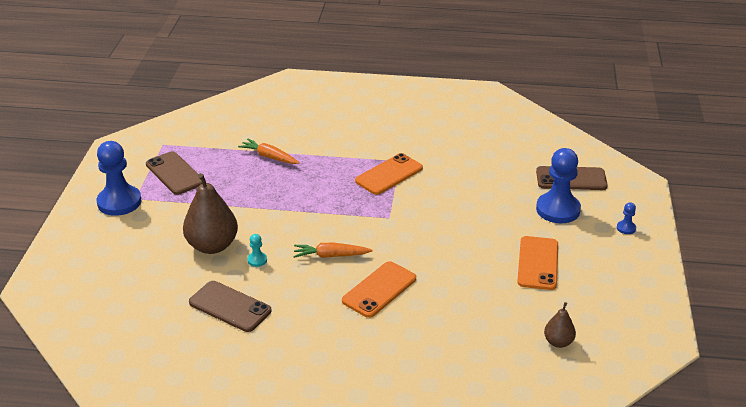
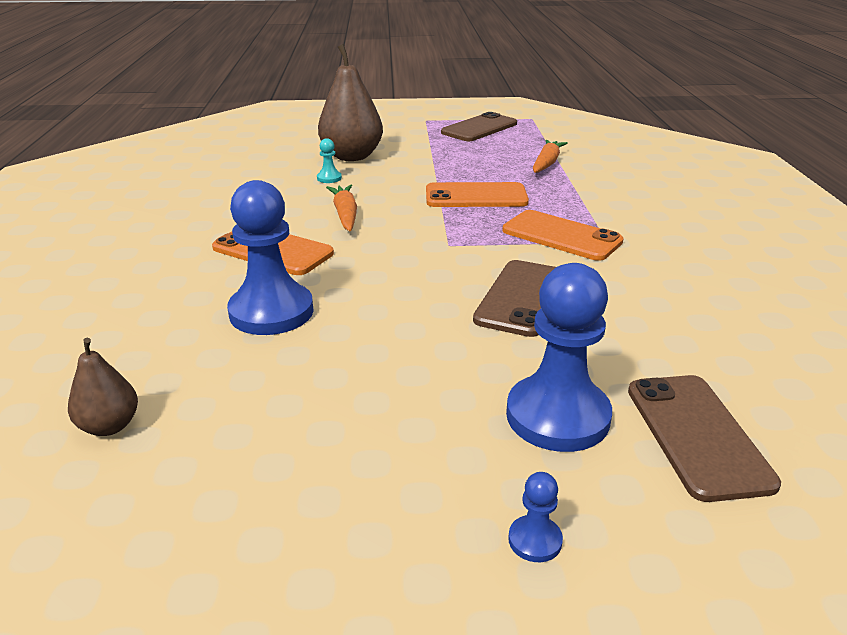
camera: 80 degrees right, 5 degrees down
blue pawn [97,141,141,216] -> blue pawn moved to [227,180,314,335]
brown phone [189,281,271,332] -> brown phone moved to [473,260,556,337]
orange phone [517,236,558,290] -> orange phone moved to [426,182,529,207]

